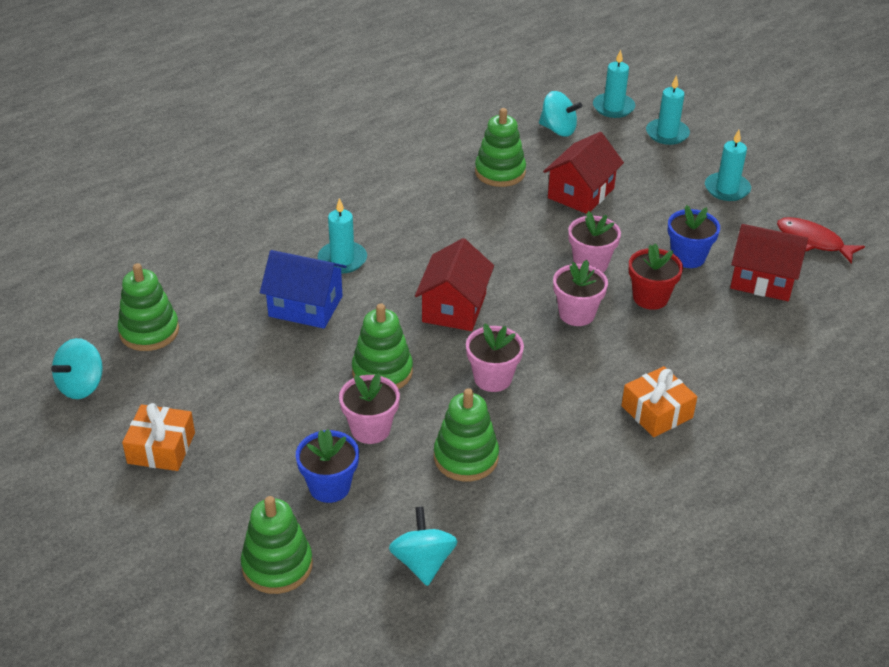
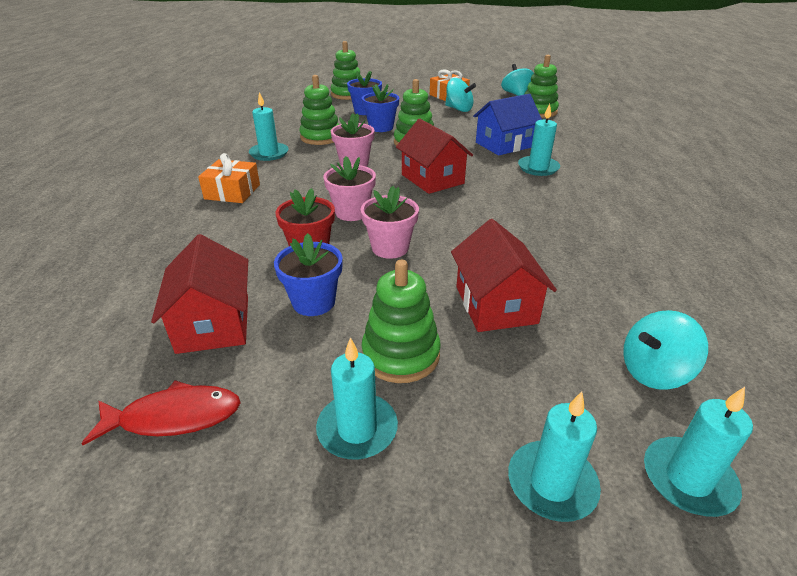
camera: 135 degrees right, 5 degrees down
pink flower pot [339,373,400,444] -> blue flower pot [362,84,399,132]
turquoise spinning top [389,507,457,586] -> turquoise spinning top moved to [445,78,476,112]
green stacking toy [475,108,526,187] -> green stacking toy moved to [362,260,441,383]
red house [730,224,808,301] -> red house turned 75 degrees counterclockwise [151,234,248,354]
none -> turquoise candle [249,92,289,161]

